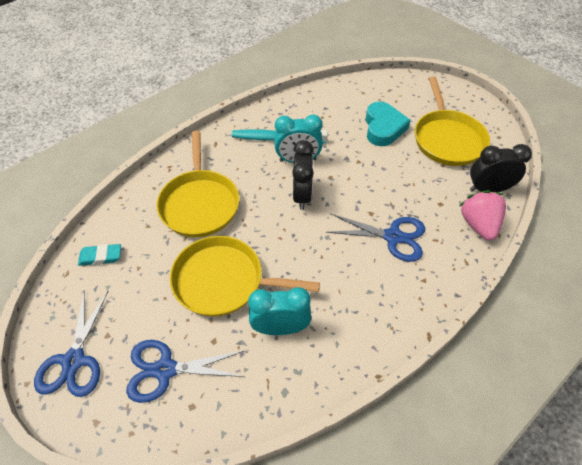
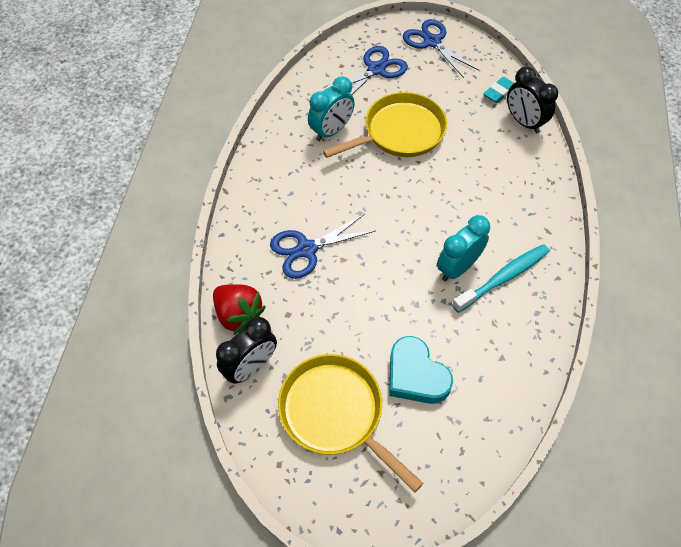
camera: 140 degrees right, 5 degrees up
yellow pan [156,131,239,237] -> none
black clock [292,140,314,210] -> black clock moved to [507,67,558,134]
pink strawberry [460,190,506,241] -> red strawberry [213,284,266,335]

